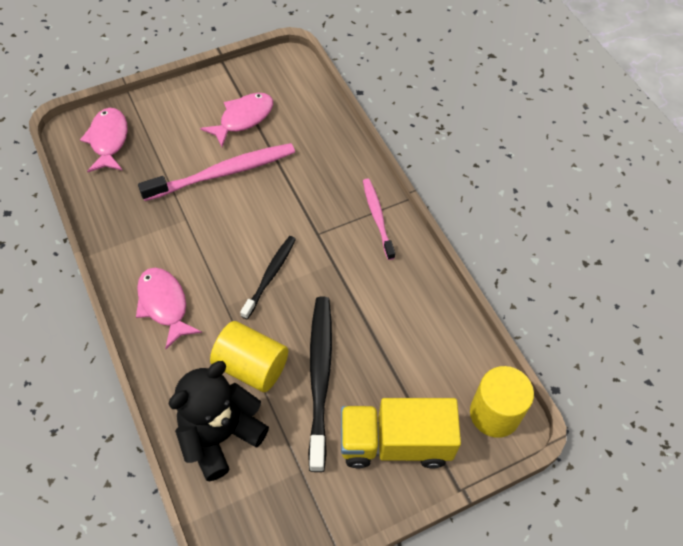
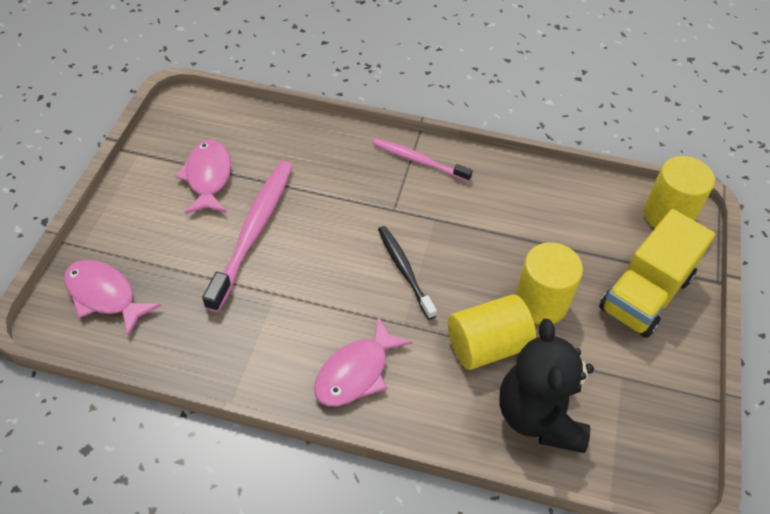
camera: 50 degrees left, 5 degrees down
pink fish [136,268,202,349] -> pink fish turned 60 degrees counterclockwise [314,317,412,406]
black toothbrush [308,297,332,472] -> yellow cylinder [515,242,583,325]

